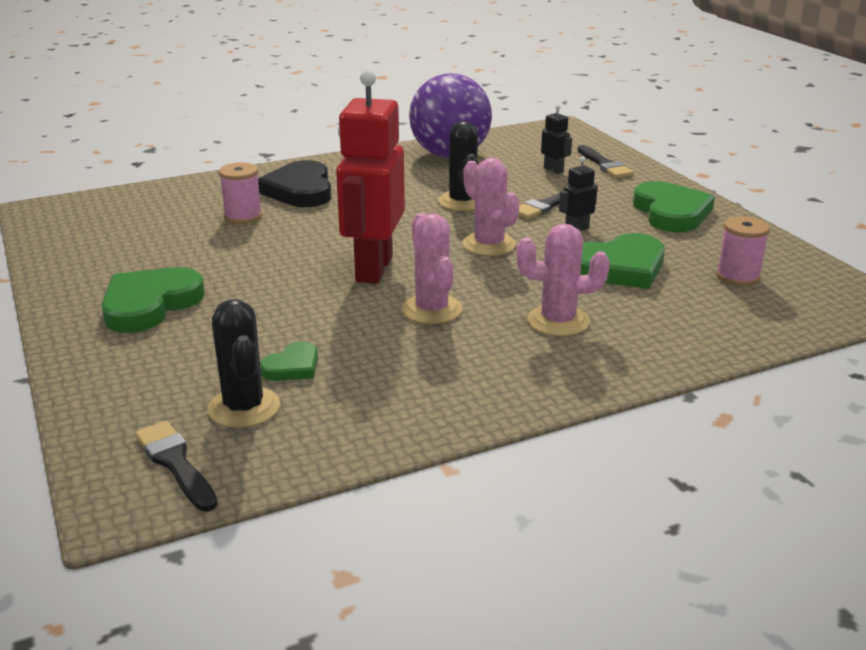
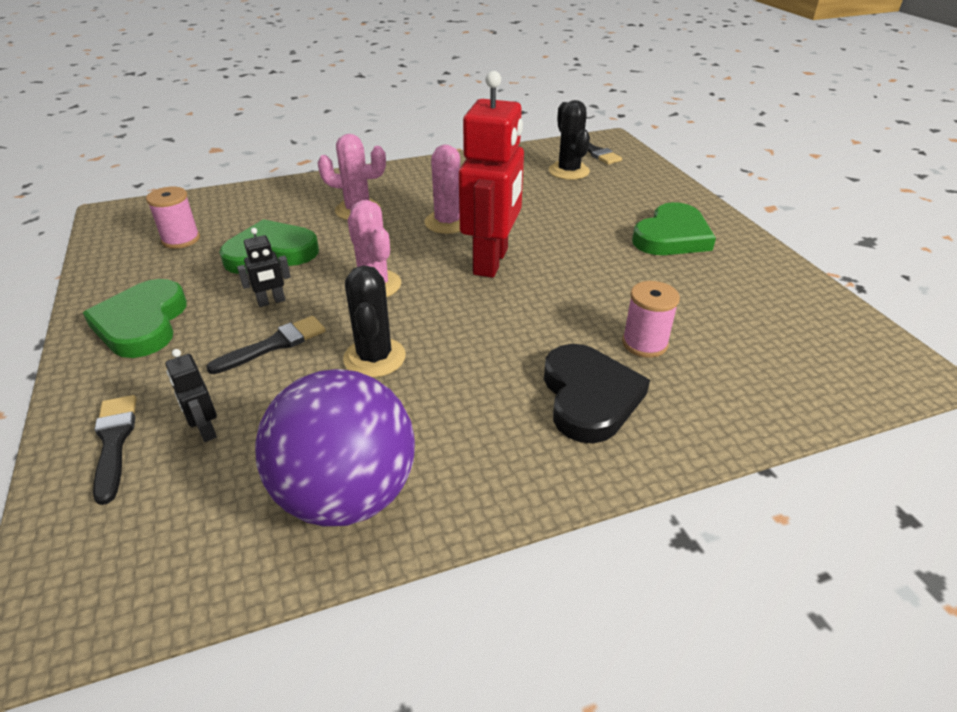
camera: 175 degrees left, 10 degrees up
green heart [260,341,318,381] -> none

